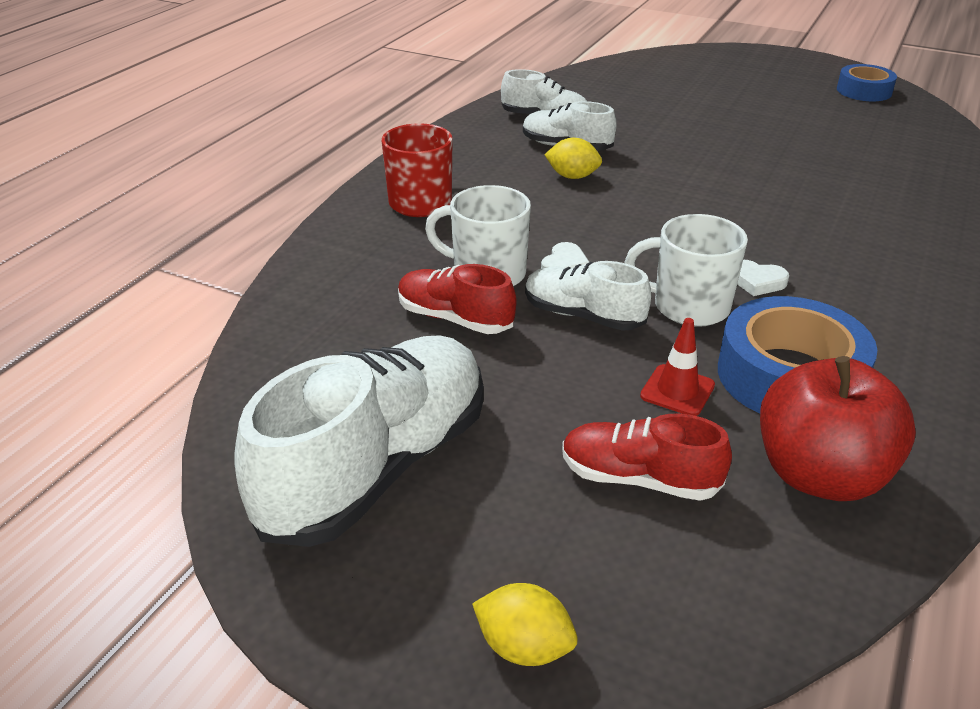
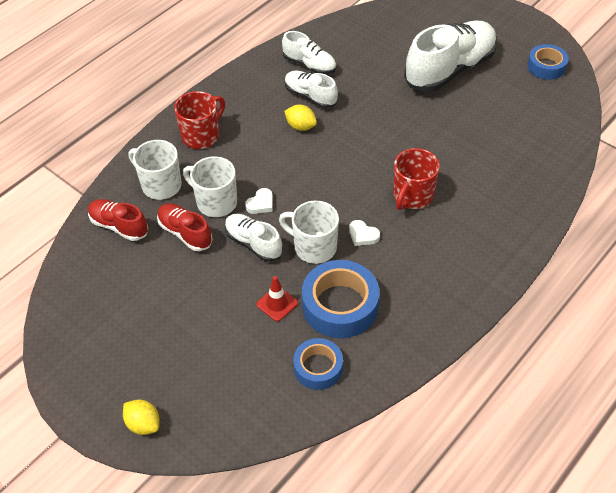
camera: 15 degrees right, 15 degrees up
white shoe [234,335,484,547] -> white shoe moved to [404,20,497,92]
red shoe [562,413,732,501] -> red shoe moved to [88,199,148,241]
red apple [760,356,916,501] -> blue tape [293,338,343,390]
none -> white mug [129,140,182,200]
none -> red mug [393,148,440,210]

